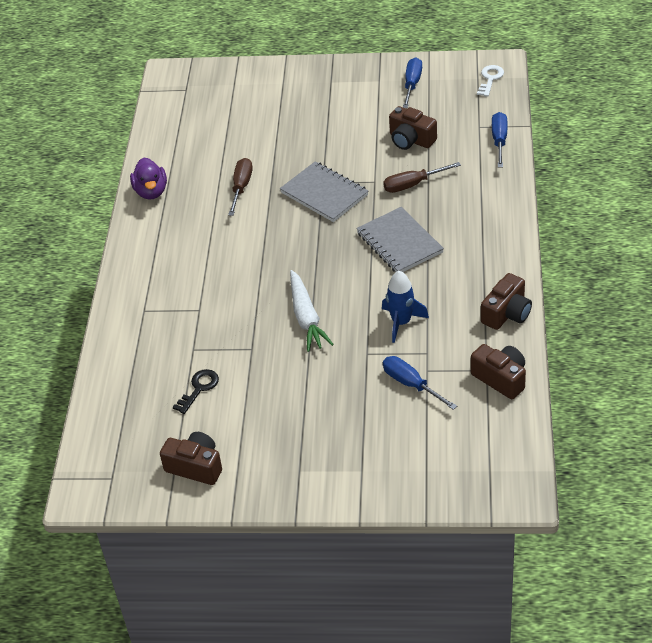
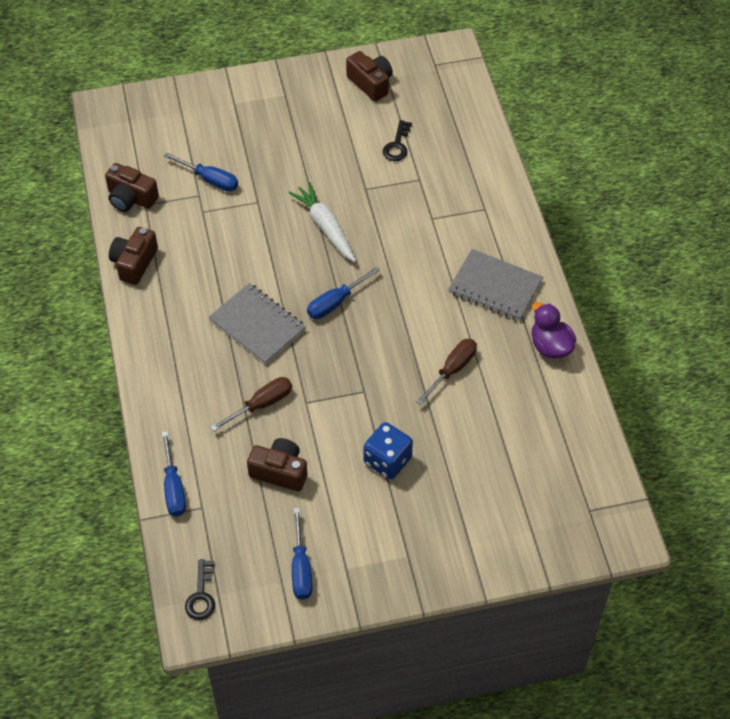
camera: 160 degrees right, 10 degrees up
brown camera [160,432,222,485] -> brown camera turned 135 degrees counterclockwise [346,51,393,102]
brown screwdriver [228,158,253,216] -> brown screwdriver turned 135 degrees counterclockwise [416,339,477,405]
grey notebook [280,162,368,222] -> grey notebook moved to [448,249,543,321]
blue rocket [382,271,429,343] -> none
white key [477,65,504,97] -> black key [185,559,215,620]
none -> blue screwdriver [307,266,380,319]
none -> blue dice [364,422,413,479]

